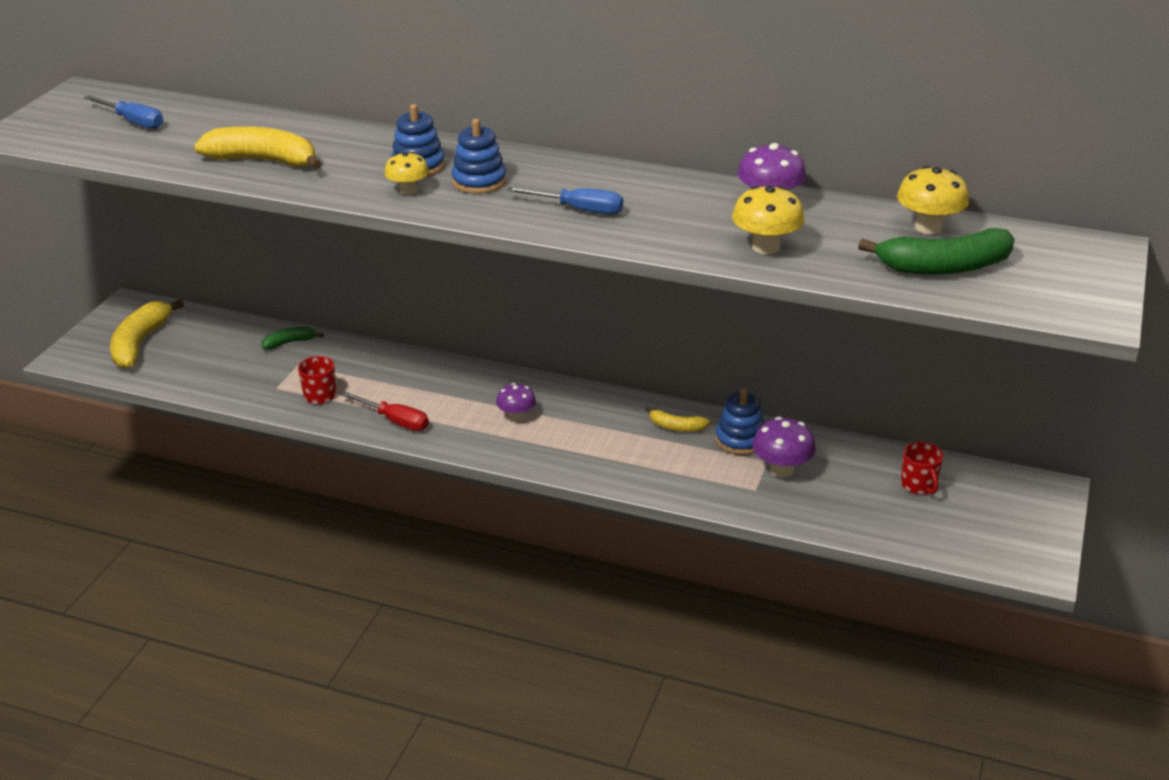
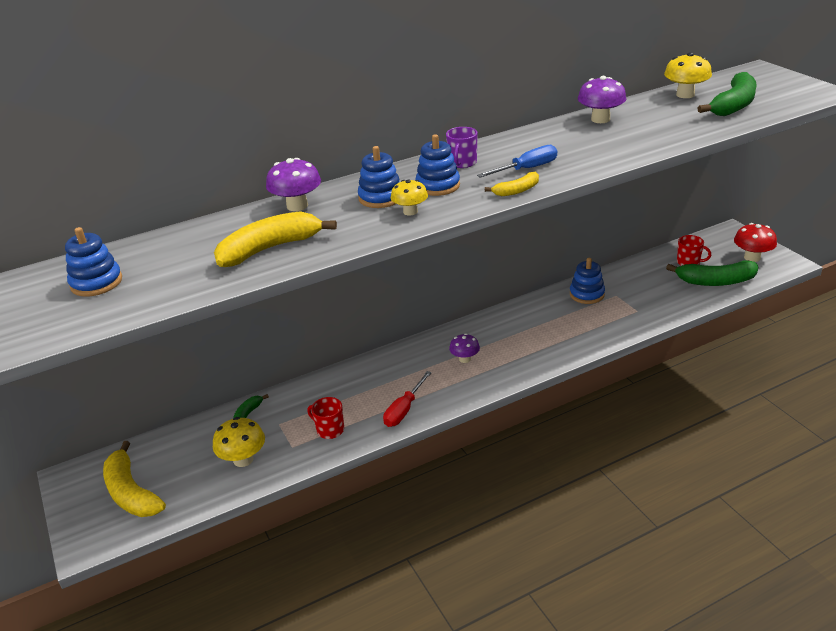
camera: 45 degrees left, 0 degrees up
blue screwdriver [84,95,163,129] -> blue stacking toy [65,227,122,297]
red screwdriver [340,391,429,431] -> red screwdriver turned 135 degrees clockwise [383,371,432,427]
yellow banana [645,407,710,432] -> yellow banana moved to [485,172,539,196]
yellow mushroom [732,186,805,254] -> yellow mushroom moved to [213,417,265,467]
purple mushroom [752,417,816,478] -> purple mushroom moved to [266,158,321,211]
none -> purple mug [446,127,478,168]
none -> green banana [666,260,758,286]
none -> red mushroom [734,223,777,262]

